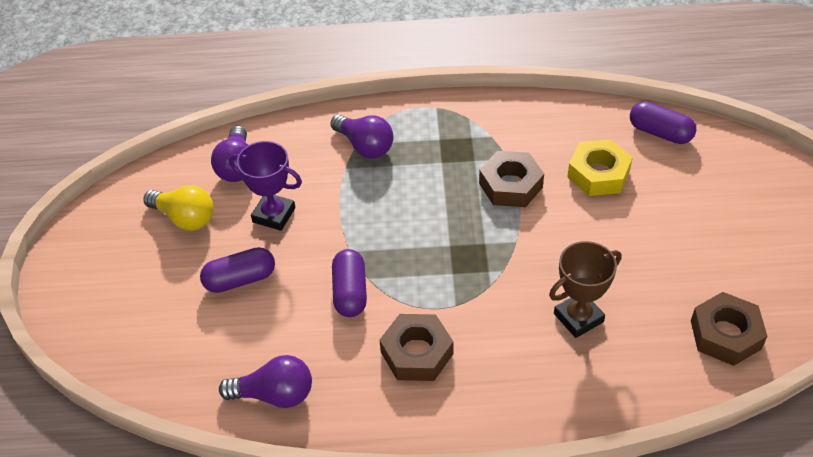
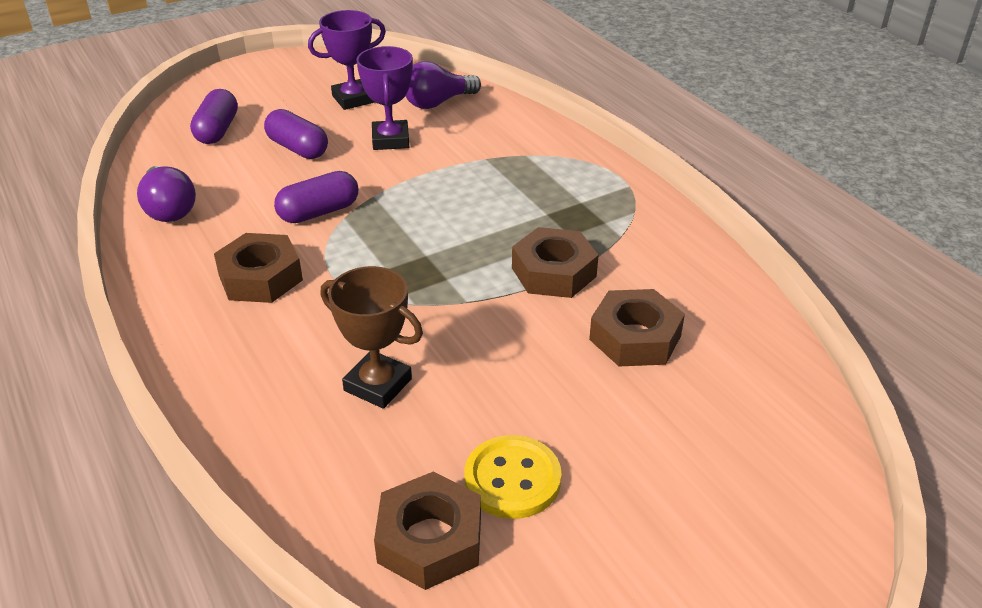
camera: 60 degrees right, 10 degrees down
yellow light bulb [143,185,214,231] -> purple trophy [308,10,386,110]
purple light bulb [330,115,394,158] -> none
yellow nut [567,139,633,196] -> brown nut [589,289,685,366]
purple capsule [630,101,696,144] -> purple capsule moved to [190,89,238,144]
none -> yellow button [464,435,562,519]

